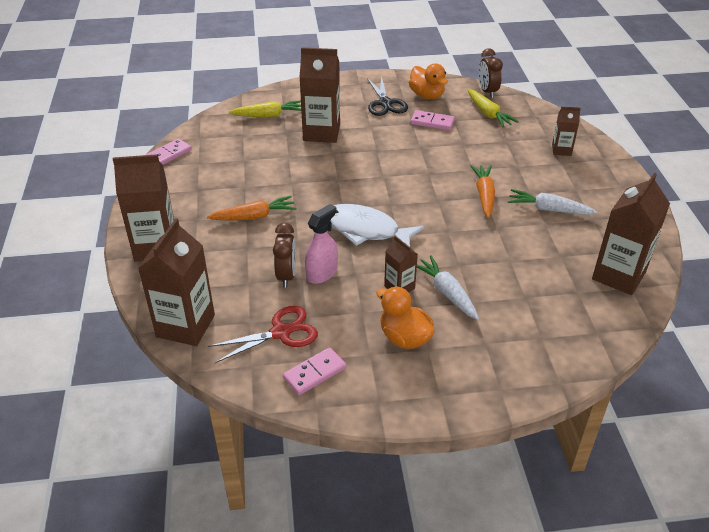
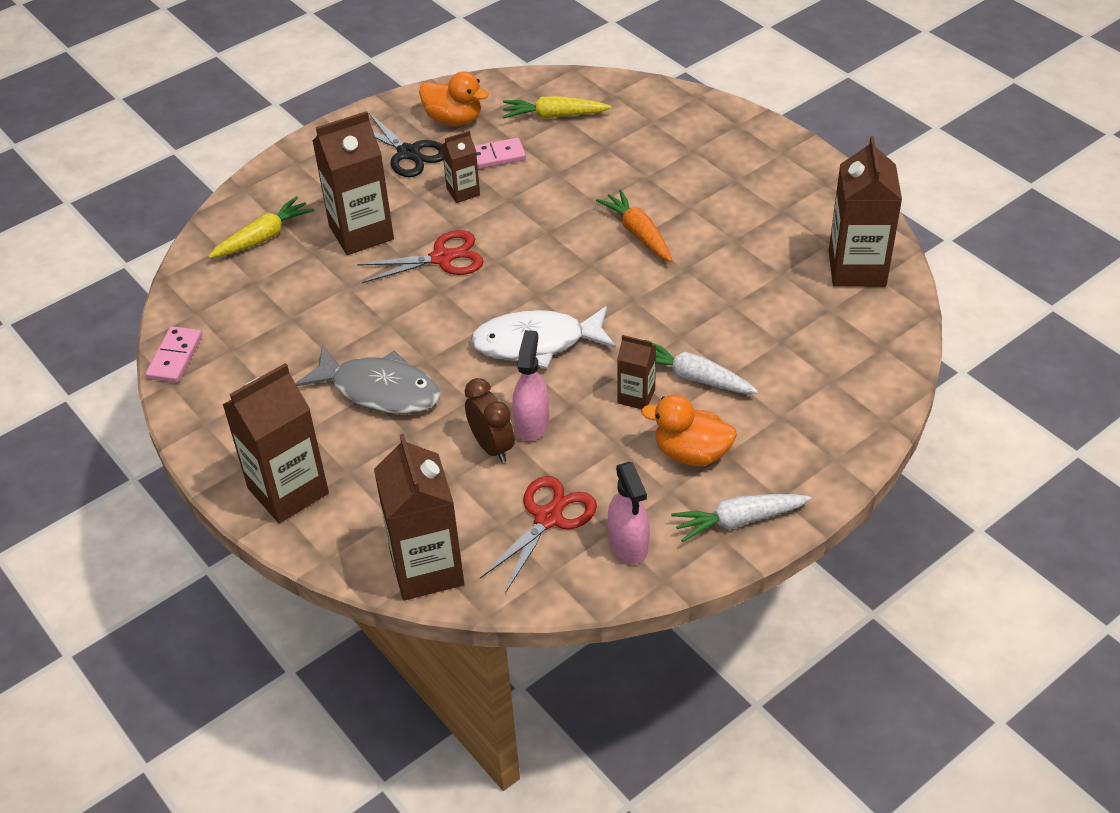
camera: 30 degrees left, 5 degrees up
orange carrot [207,196,296,220] -> grey fish [295,345,441,414]
pink domino [283,347,346,395] -> pink spray bottle [608,462,649,564]
yellow carrot [468,89,519,128] -> yellow carrot turned 150 degrees clockwise [503,96,611,119]
brown clock [479,48,503,98] -> none
white carrot [508,189,597,215] -> white carrot moved to [671,494,811,542]
brown carton [552,107,581,156] -> brown carton moved to [442,131,480,203]
none -> red scissors [357,230,484,283]

